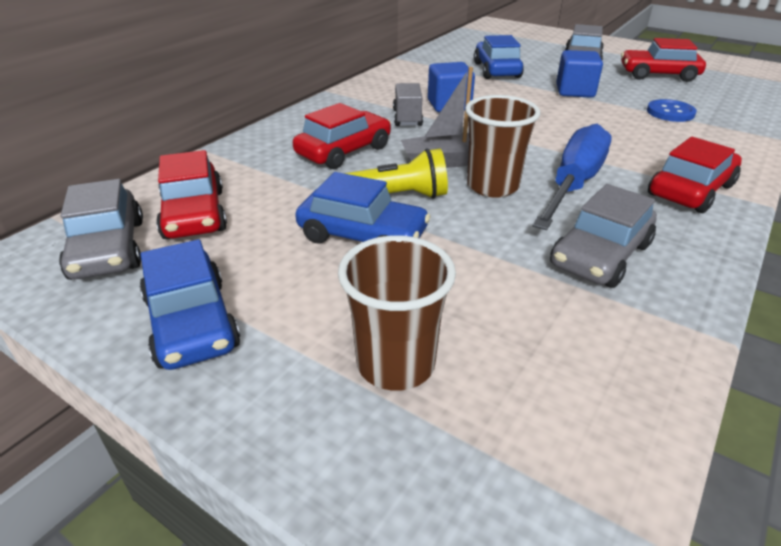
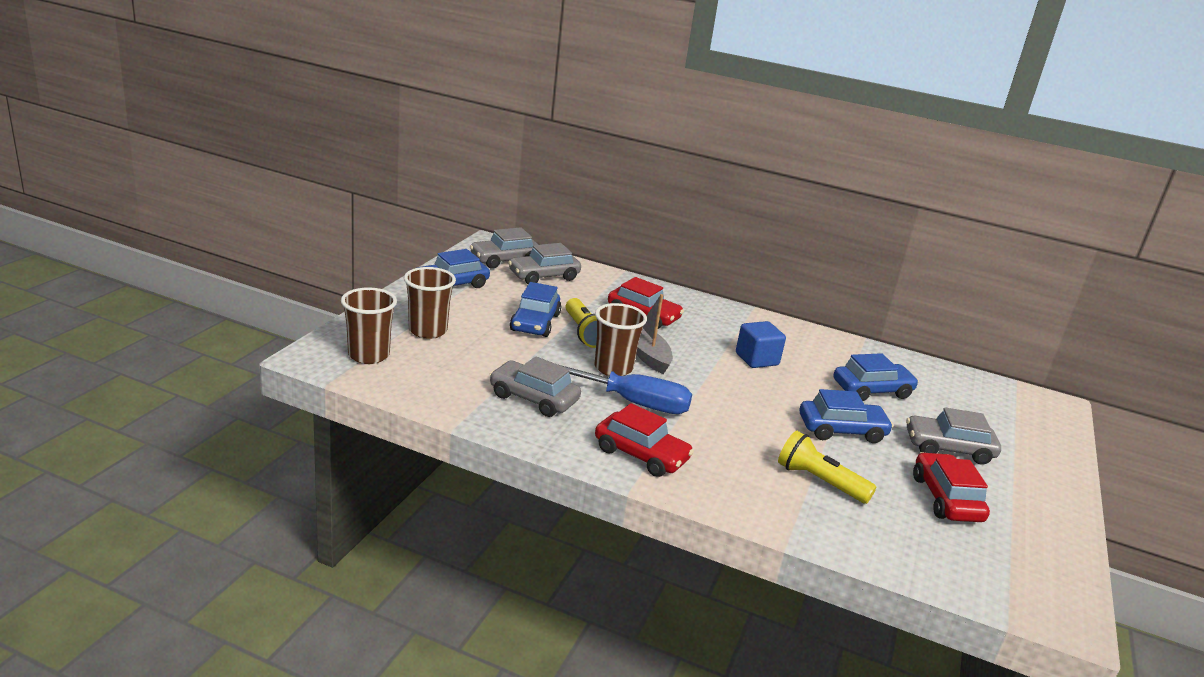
camera: 75 degrees right, 10 degrees down
red car [156,150,227,239] -> grey car [508,243,581,284]
grey truck [393,83,423,126] -> none
blue cube [556,50,603,98] -> blue car [800,389,893,443]
blue button [647,99,697,122] -> yellow flashlight [778,431,876,504]
none -> brown cup [341,287,397,364]

